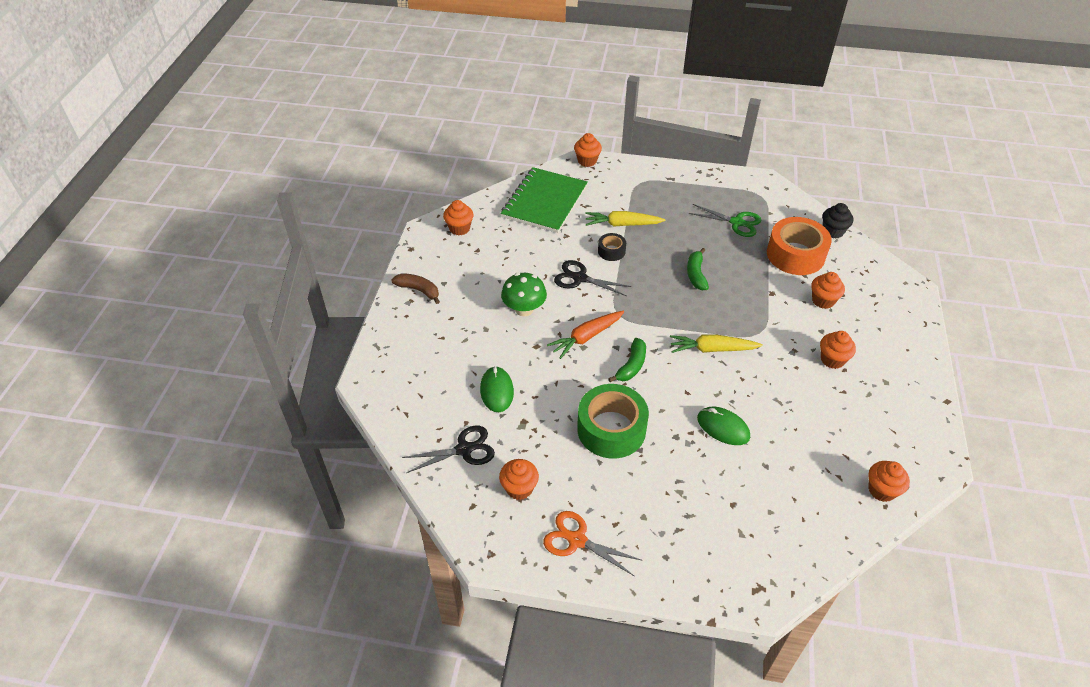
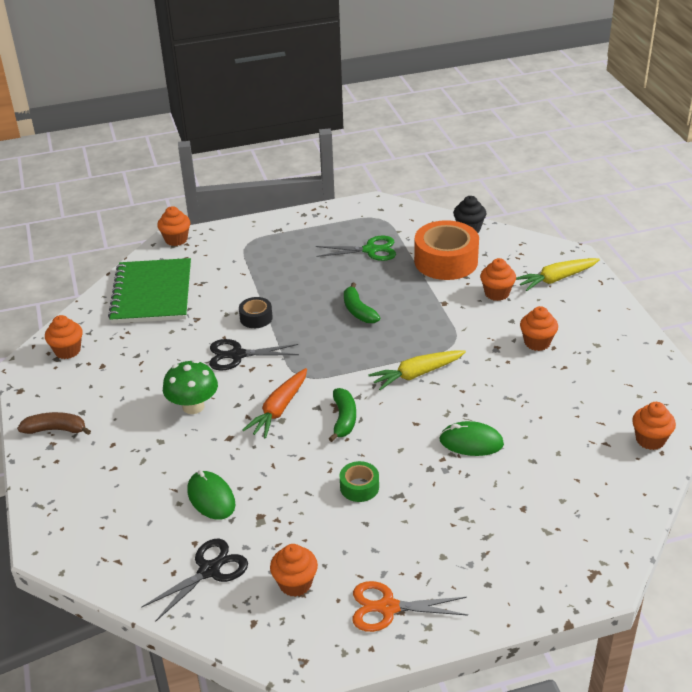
camera: 25 degrees left, 10 degrees down
green tape [577,384,649,458] -> green tape [340,461,379,502], size x0.48
yellow carrot [585,211,665,226] -> yellow carrot moved to [516,258,600,291]

